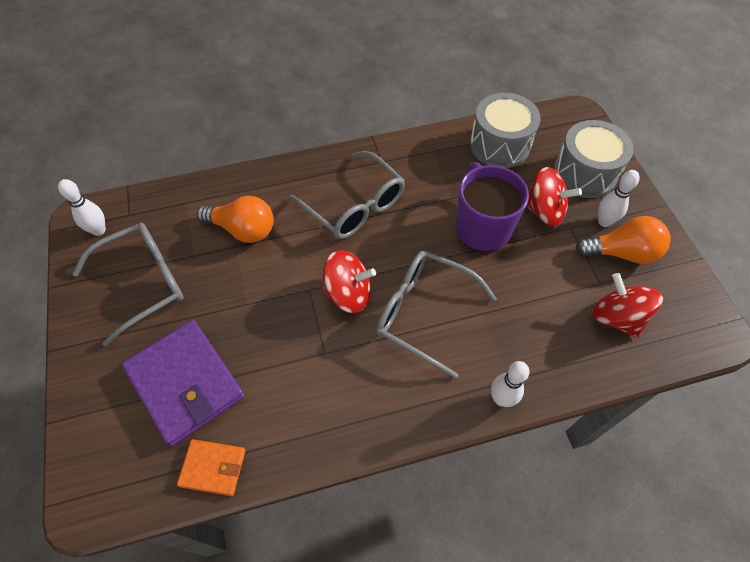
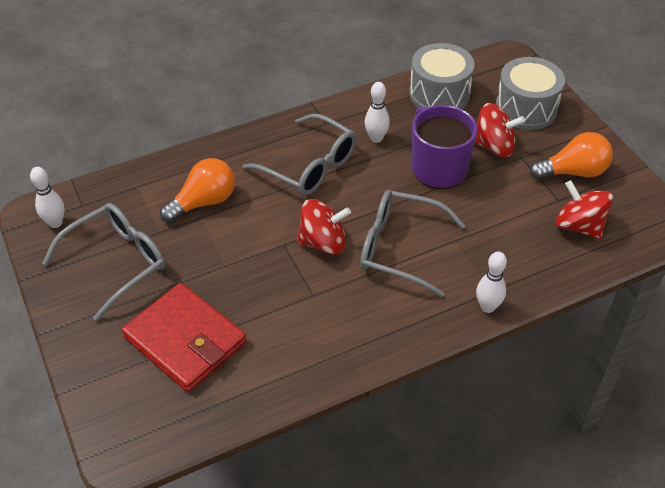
camera: 10 degrees left, 10 degrees down
purple wallet [121,320,245,447] -> red wallet [122,283,247,392]
orange wallet [177,439,246,496] -> none
orange light bulb [197,196,274,243] -> orange light bulb turned 45 degrees counterclockwise [160,158,235,223]
white bowling pin [598,170,640,227] -> white bowling pin moved to [365,82,390,143]

